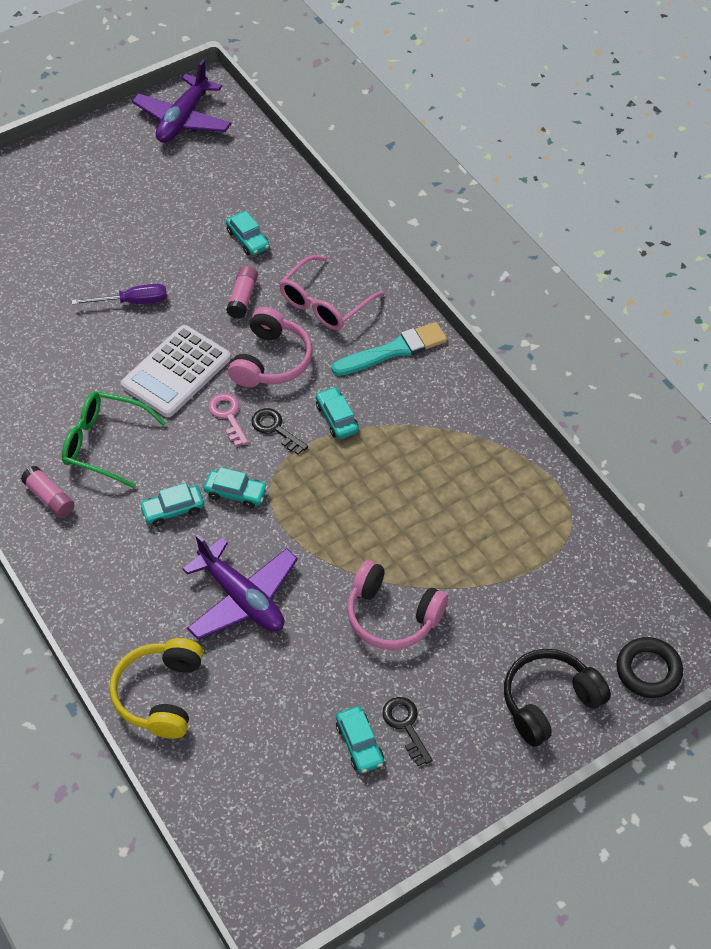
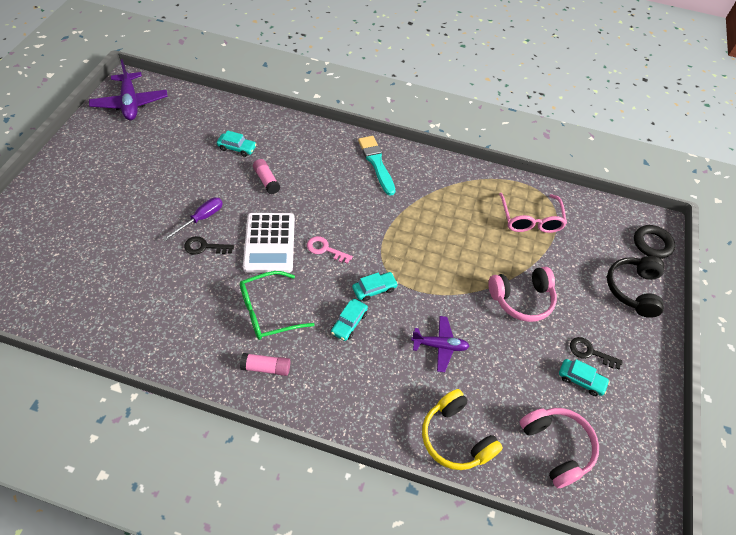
camera: 45 degrees left, 0 degrees up
purple plane [182,534,298,639] -> purple plane [411,316,470,372], size x0.65
pink headphones [228,307,313,387] -> pink headphones moved to [520,408,599,488]
black key [251,408,308,455] -> black key moved to [184,236,234,255]
pink glasses [279,255,384,330] -> pink glasses moved to [499,193,567,233]
turquoise car [316,387,359,439] -> none
turquoise brush [332,322,447,376] -> turquoise brush turned 45 degrees counterclockwise [358,136,396,196]

